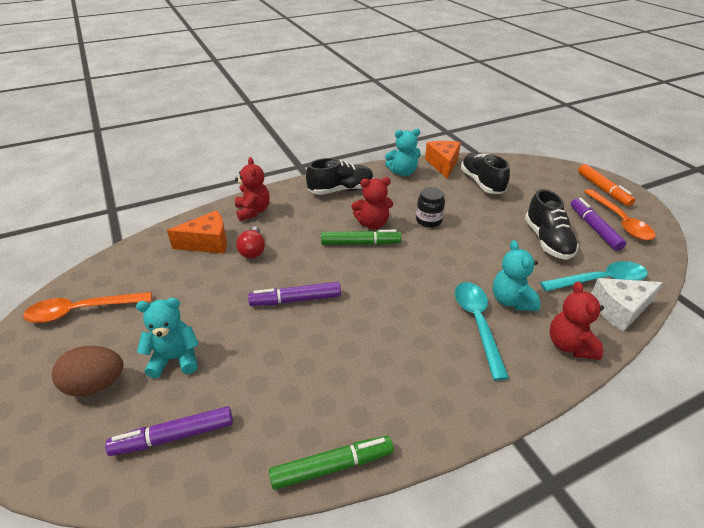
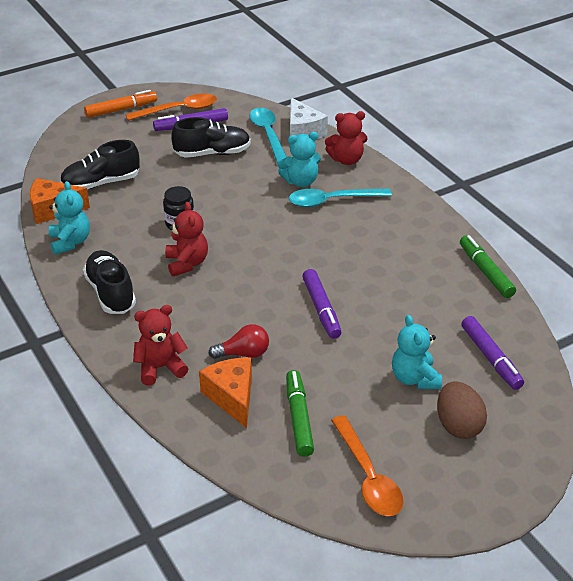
camera: 95 degrees left, 0 degrees up
green marker [321,230,402,245] -> green marker moved to [286,370,314,457]

